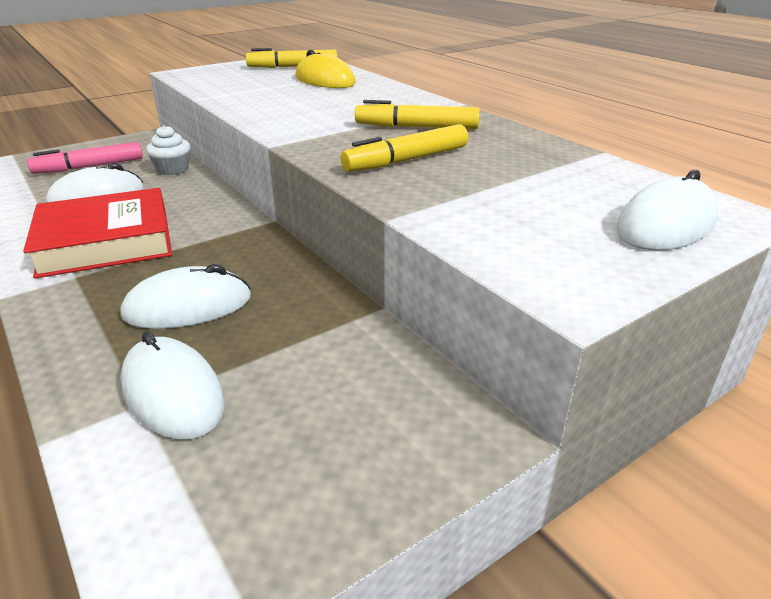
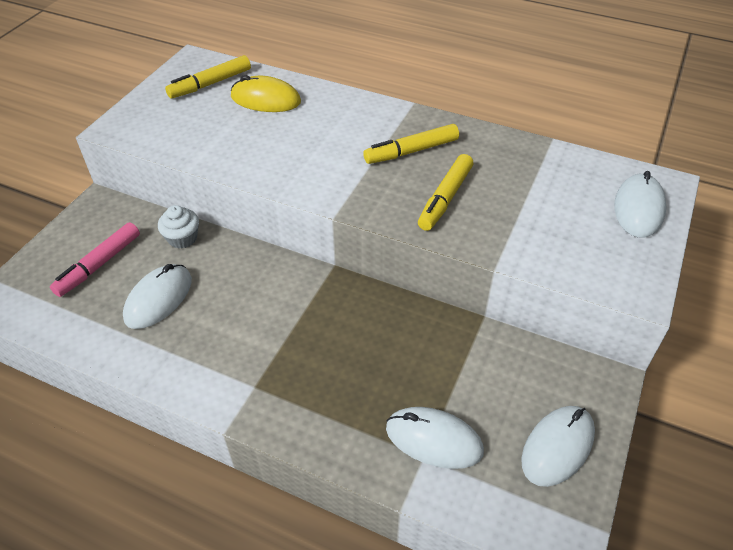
camera: 30 degrees left, 15 degrees up
red book [23,188,172,279] -> none
white mouse [120,264,251,329] -> white mouse moved to [521,406,595,487]

